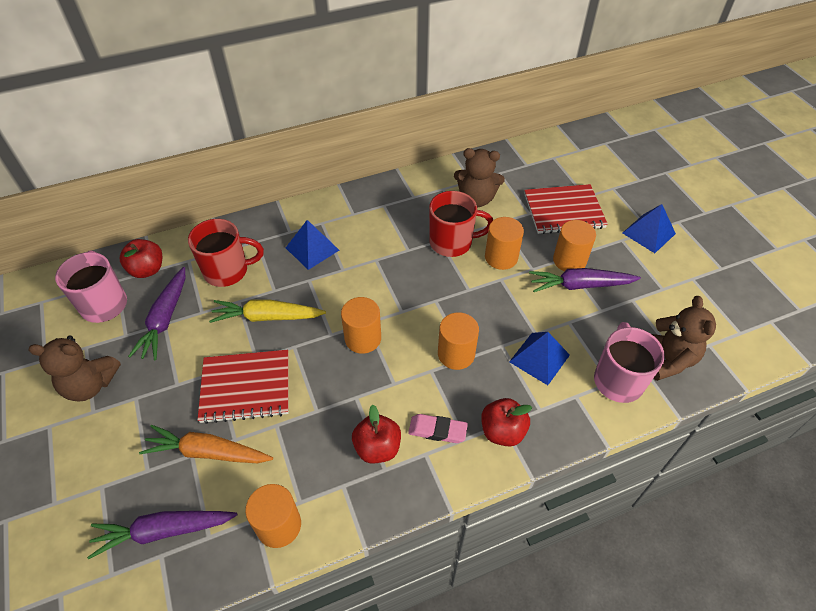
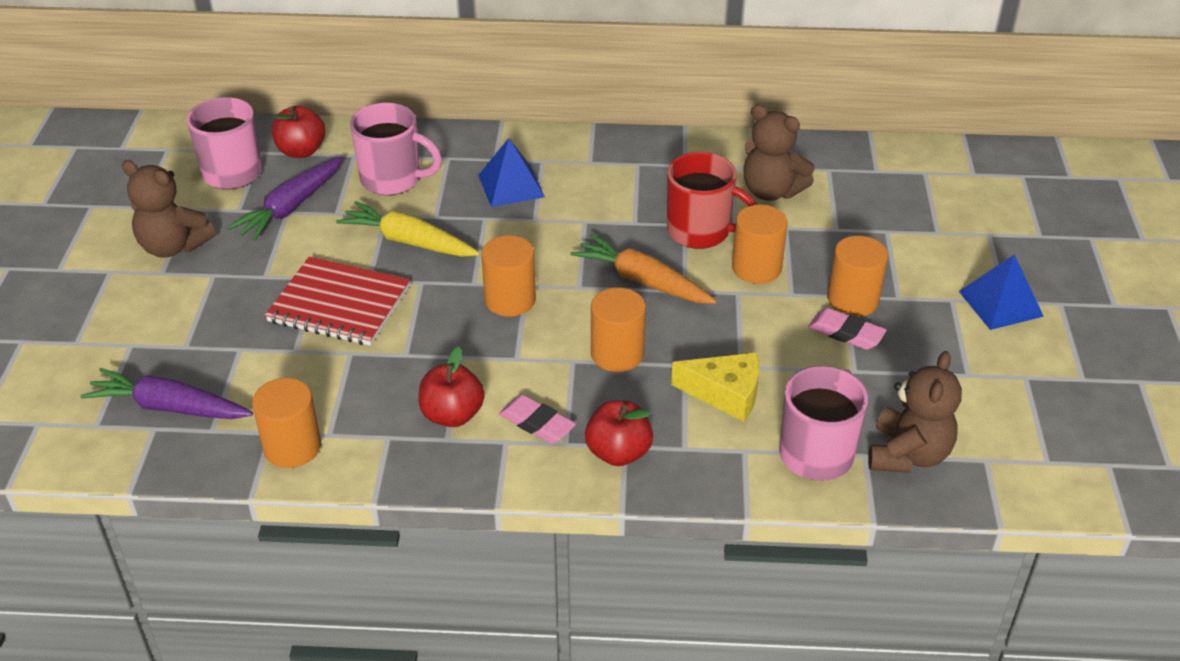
camera: 25 degrees right, 10 degrees down
orange carrot [139,425,273,463] -> orange carrot moved to [571,234,717,304]
red mug [188,219,264,287] -> pink mug [350,103,442,195]
blue pyramid [509,332,570,385] -> yellow cheese [671,353,759,422]
red notebook [524,184,608,234] -> none
purple carrot [529,268,641,292] -> pink eraser [808,308,887,350]

